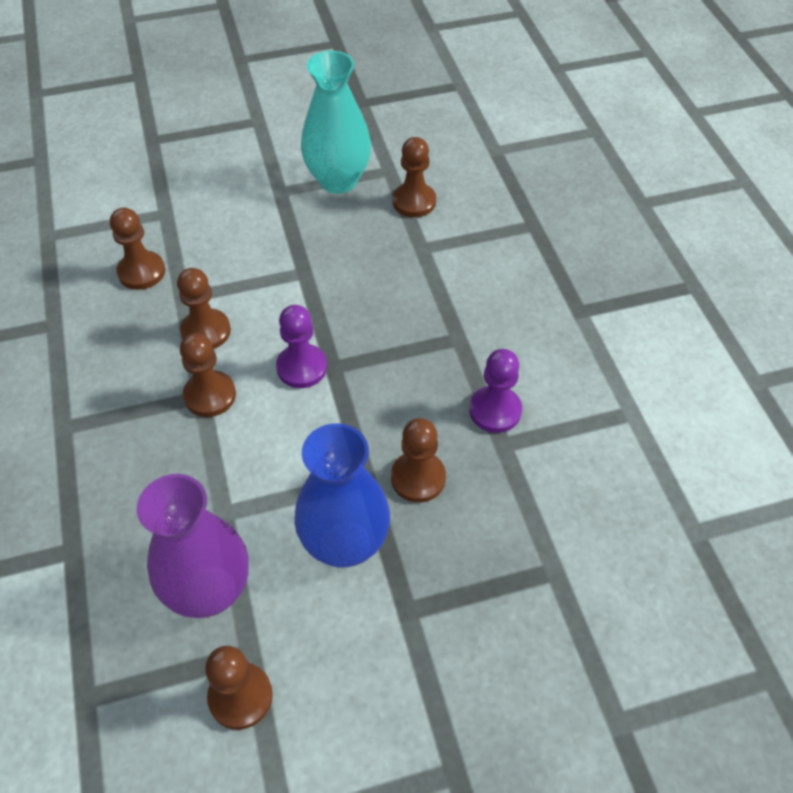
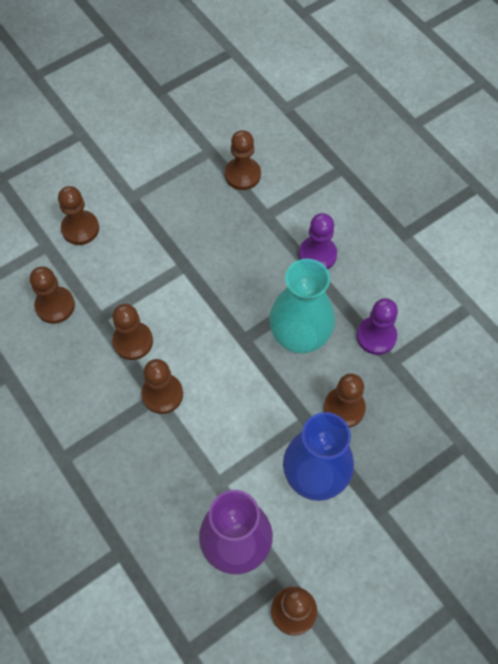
camera: 20 degrees left, 10 degrees up
purple pawn [276,305,327,388] -> purple pawn moved to [299,213,337,269]
turquoise vase [301,51,371,194] -> turquoise vase moved to [269,259,335,354]
none -> brown pawn [58,186,99,245]

